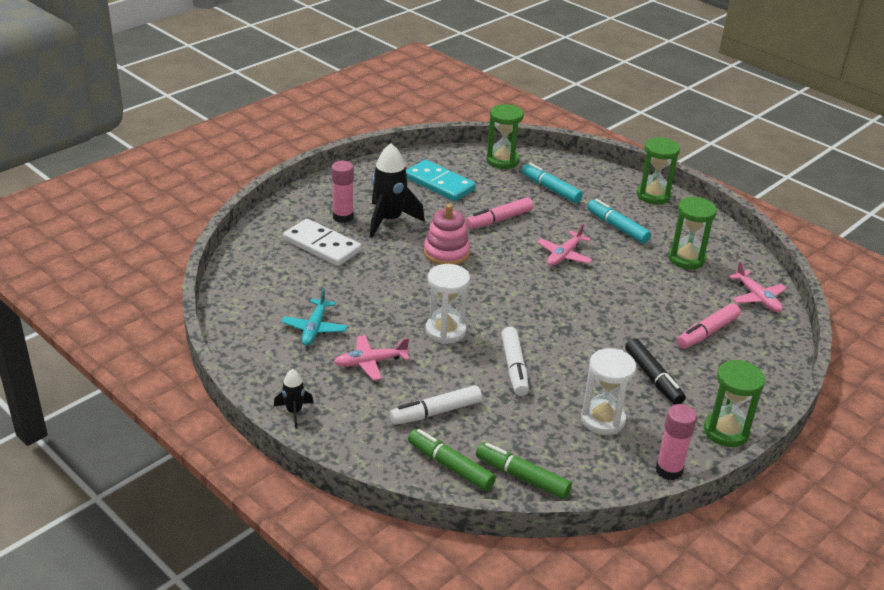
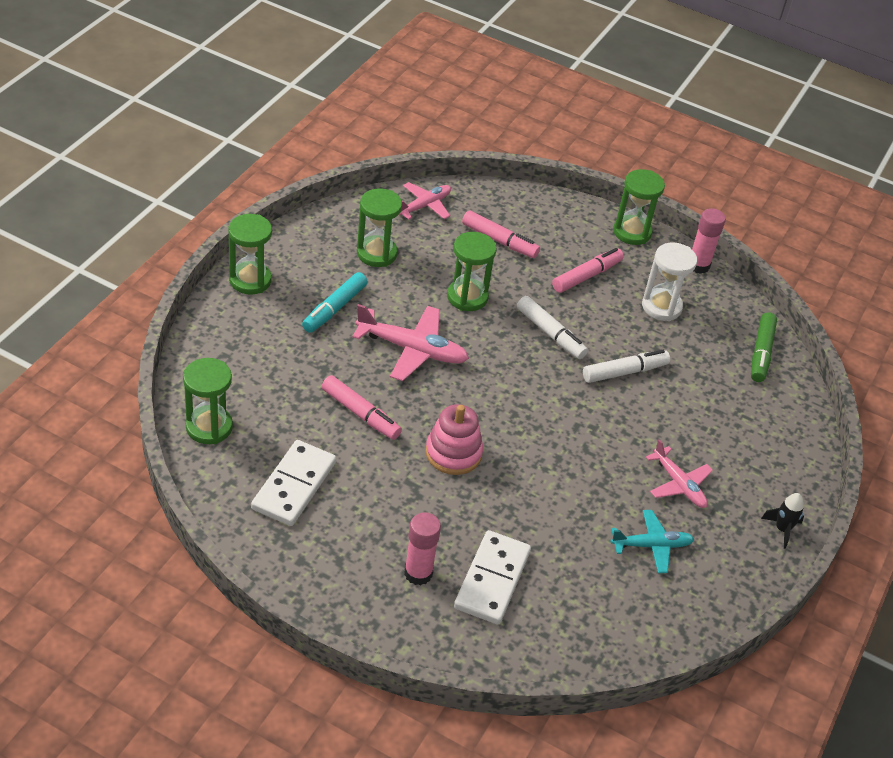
camera: 110 degrees left, 10 degrees up
black rocket [370,143,425,237] -> none
white marker [390,385,482,425] -> white marker moved to [517,296,588,359]
turquoise domino [406,160,476,201] -> white domino [251,440,336,526]
green marker [408,429,496,491] -> none
white hourglass [425,264,470,344] -> none
turquoise marker [522,163,583,203] -> none
pink plane [537,223,593,266] -> pink plane [352,304,469,381], size x1.55
black marker [625,338,686,405] -> pink marker [552,248,624,293]
none -> green hourglass [447,232,497,311]

